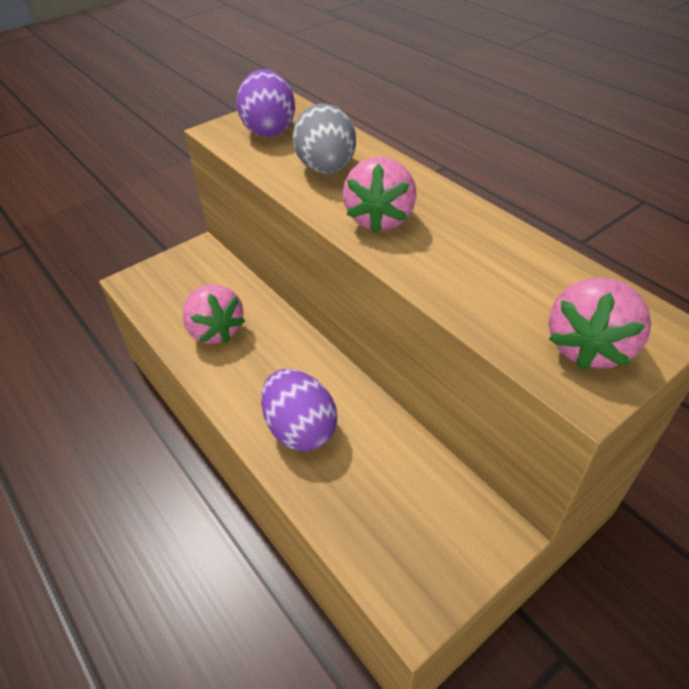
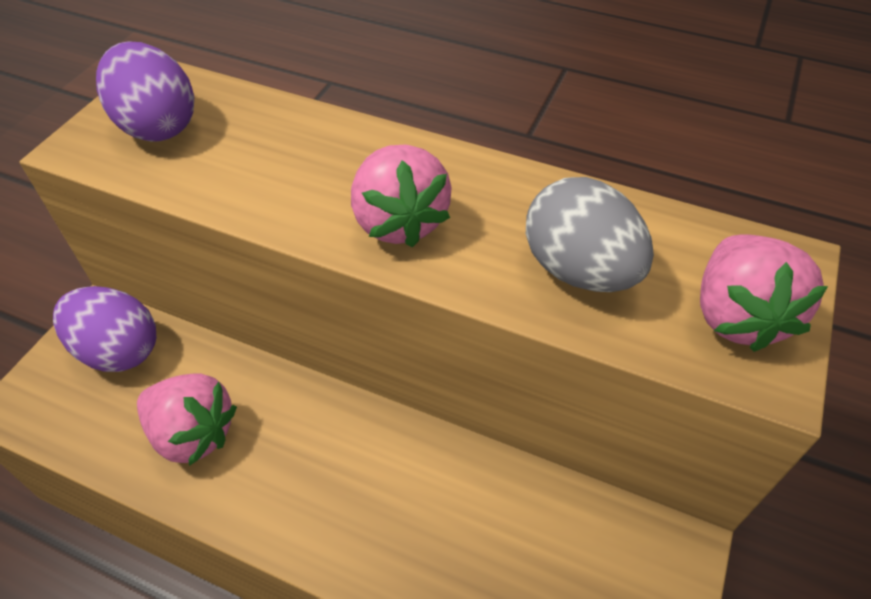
camera: 30 degrees left, 5 degrees up
purple egg [261,369,337,451] -> purple egg moved to [53,286,156,372]
grey egg [292,104,356,174] -> grey egg moved to [526,177,654,292]

